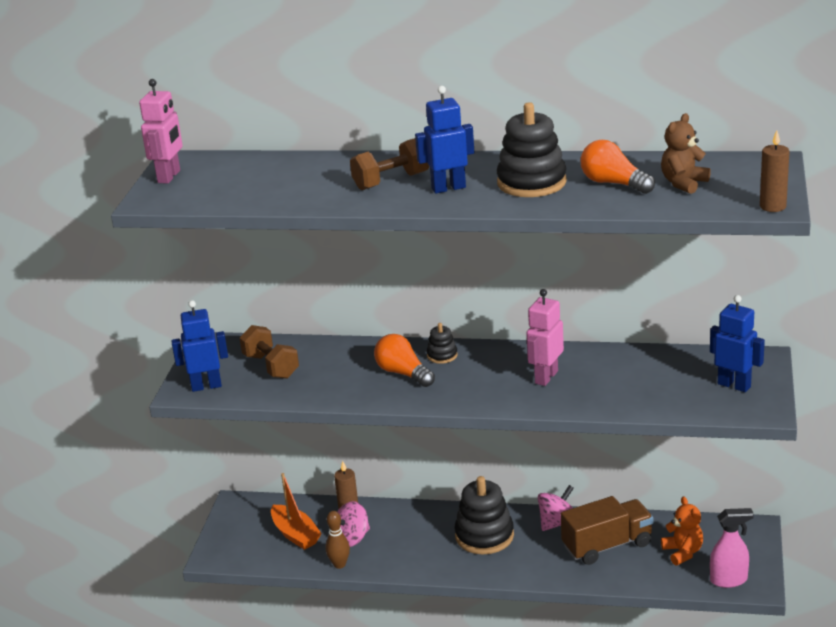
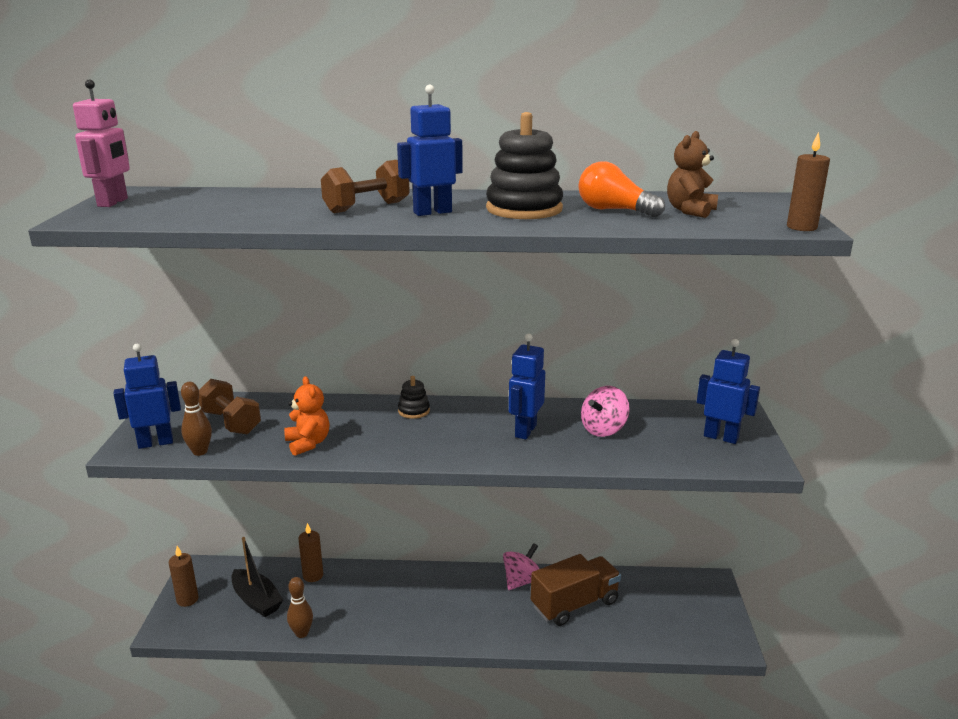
camera: 10 degrees left, 5 degrees down
orange boat [271,473,322,550] -> black boat [231,537,284,617]
pink spinning top [337,501,370,547] -> pink spinning top moved to [581,386,630,437]
orange light bulb [374,334,435,387] -> none
black stacking toy [454,476,514,554] -> none
pink robot [526,289,564,386] -> blue robot [509,334,545,440]
orange teddy bear [661,496,703,566] -> orange teddy bear moved to [284,376,329,456]
pink spray bottle [710,508,754,588] -> none
none -> brown candle [169,546,199,607]
none -> brown bowling pin [181,382,212,456]

